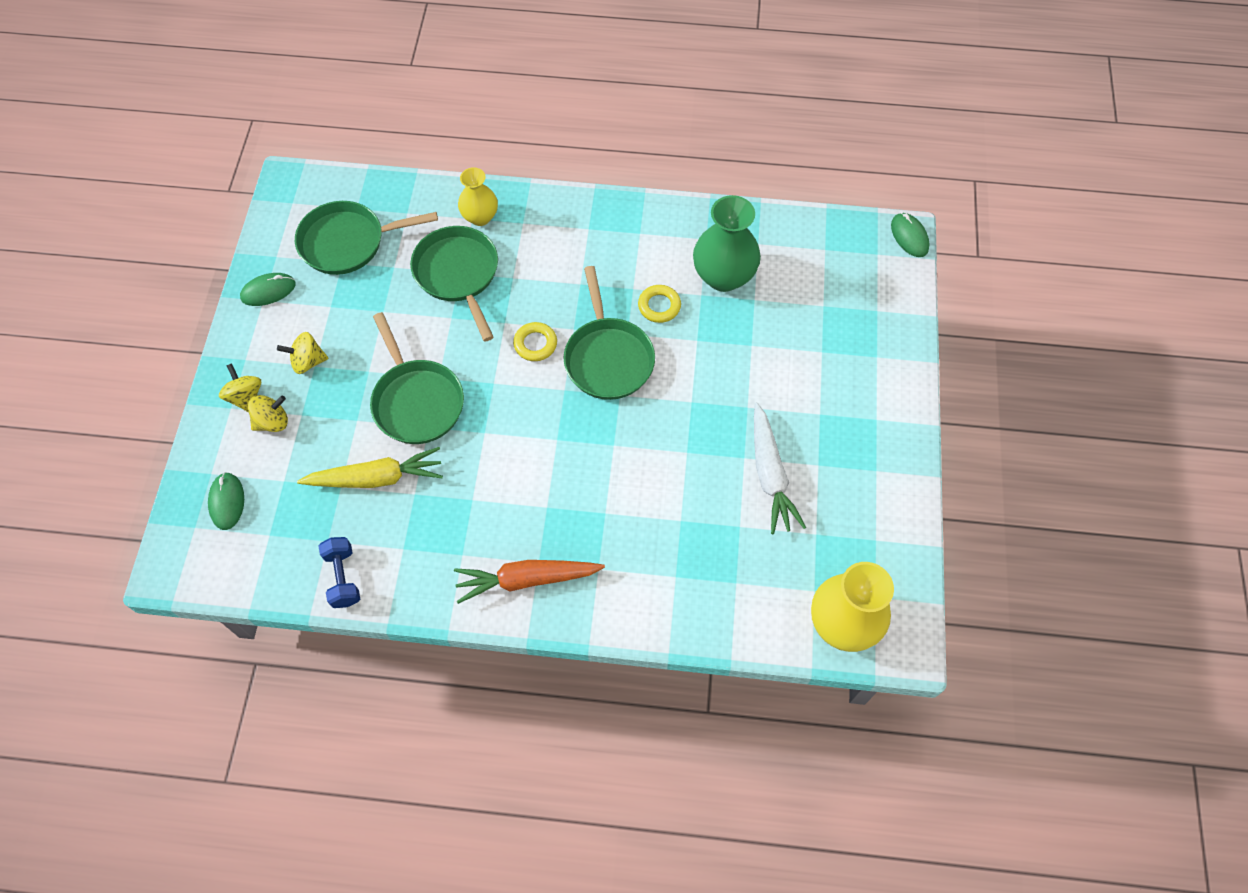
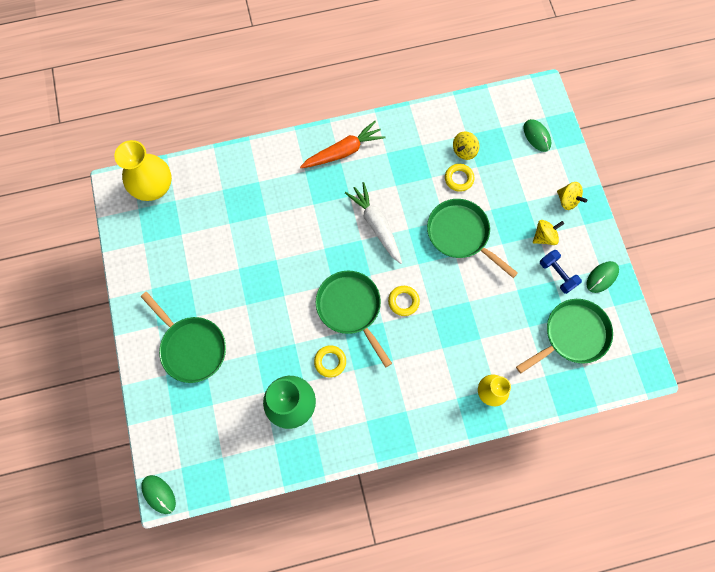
camera: 160 degrees right, 10 degrees up
yellow spinning top [248,395,288,432] -> yellow spinning top moved to [453,131,479,160]
yellow carrot [297,447,443,488] -> yellow ring [445,164,475,192]
blue dumbbell [319,537,360,608] -> blue dumbbell moved to [540,250,582,294]
green pan [410,226,498,341] -> green pan moved to [141,292,226,383]
white carrot [754,403,806,534] -> white carrot moved to [345,182,402,264]

